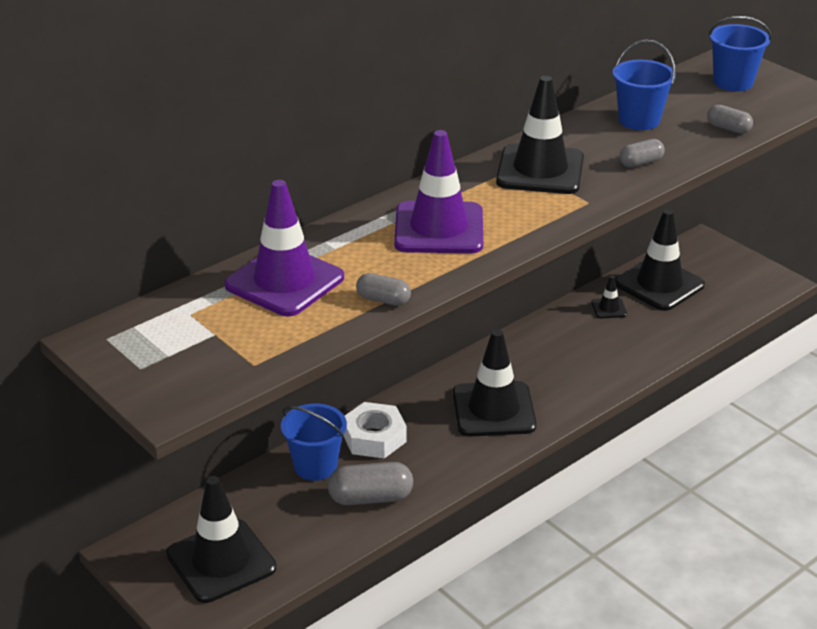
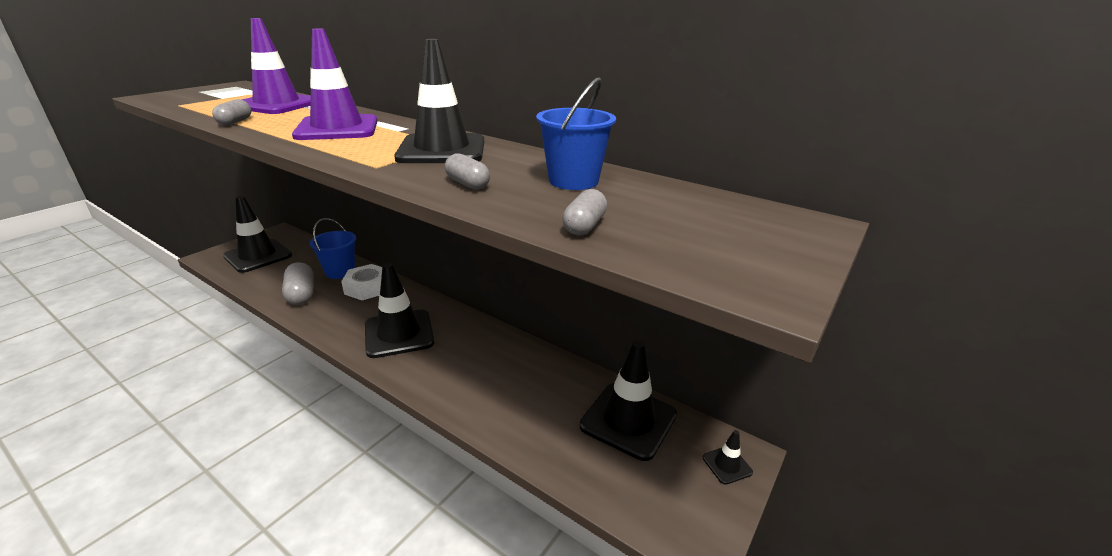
camera: 75 degrees right, 5 degrees down
black traffic cone [591,276,627,319] -> black traffic cone moved to [702,430,753,485]
blue bucket [708,16,772,91] -> none

